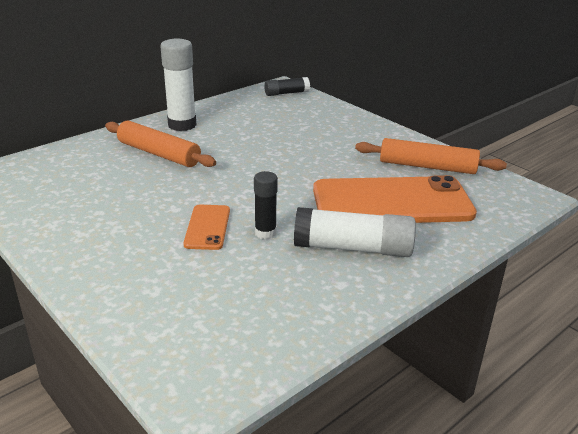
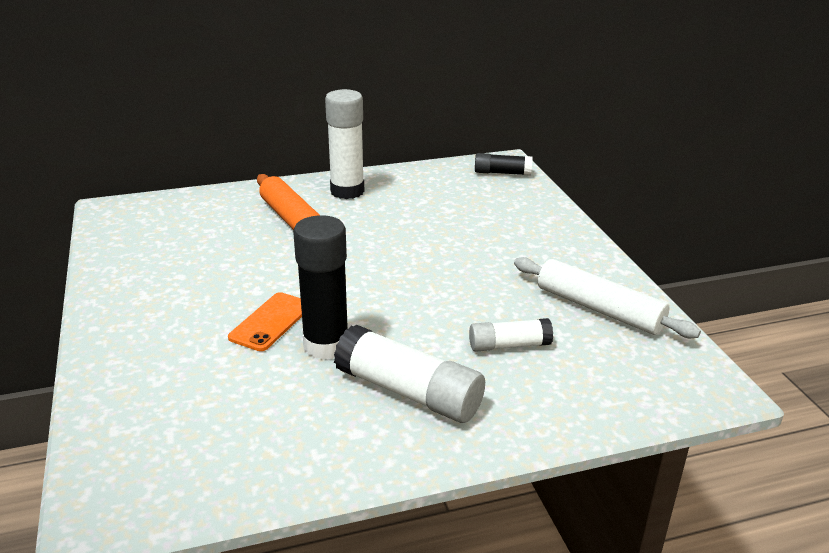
camera: 25 degrees right, 0 degrees up
black glue stick [254,171,278,239] -> black glue stick [293,215,348,360], size x1.72
orange phone [313,175,477,223] -> white glue stick [469,318,553,352]
orange rolling pin [355,138,507,174] -> white rolling pin [514,257,701,338]

